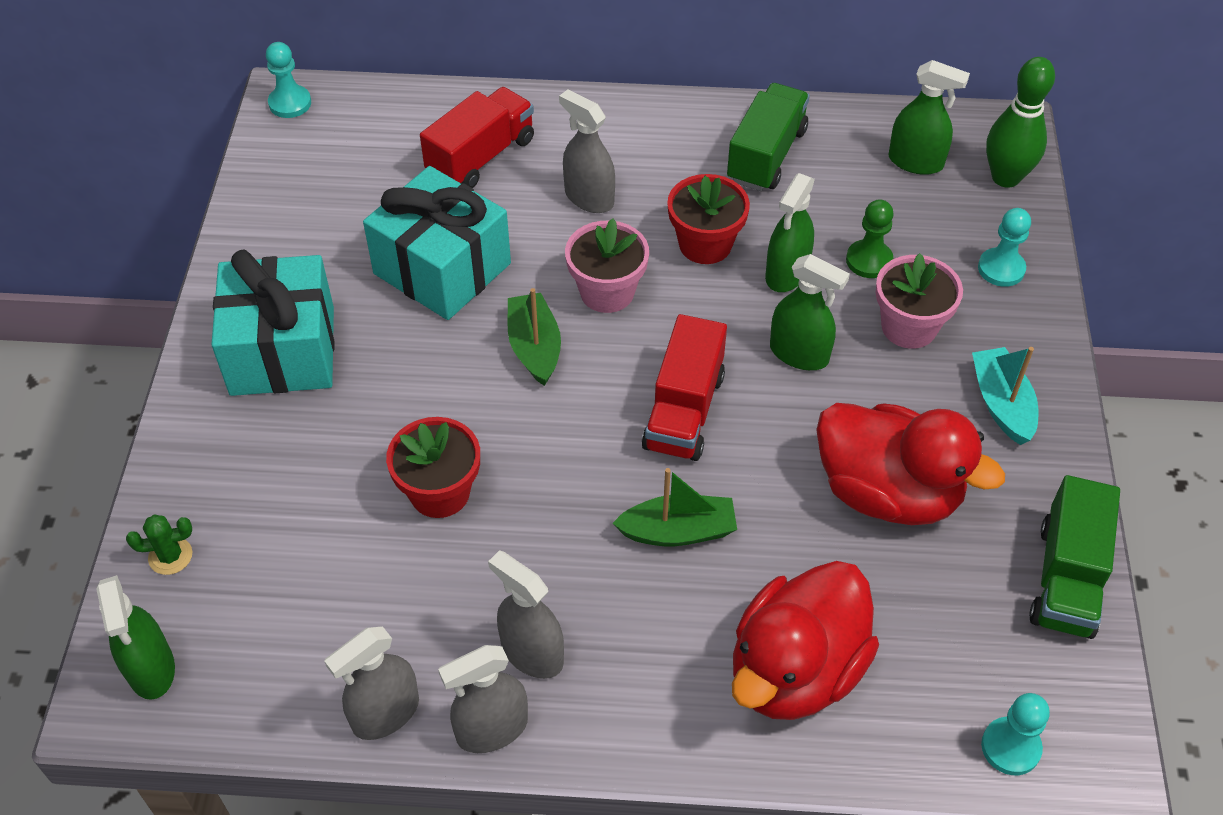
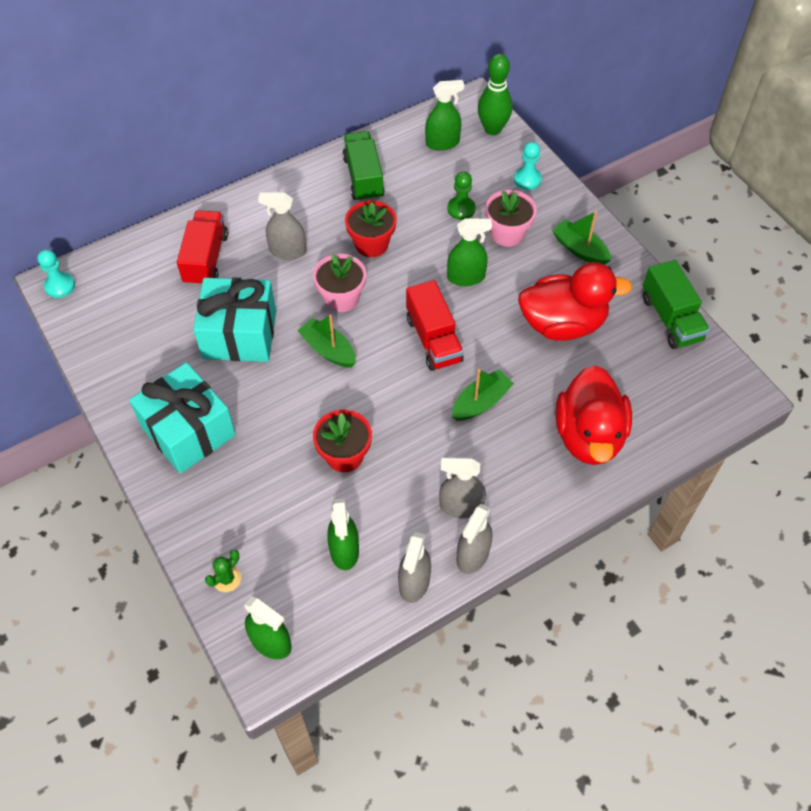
camera: 35 degrees left, 5 degrees up
green spray bottle [765,173,815,292] -> green spray bottle moved to [327,498,359,570]
turquoise boat [972,347,1038,445] -> green boat [552,211,611,265]
turquoise pawn [981,693,1050,775] -> none

